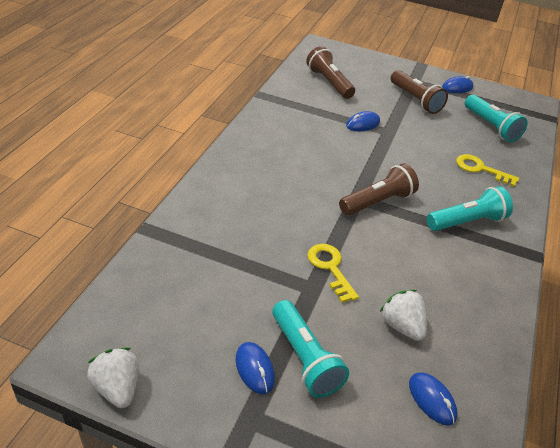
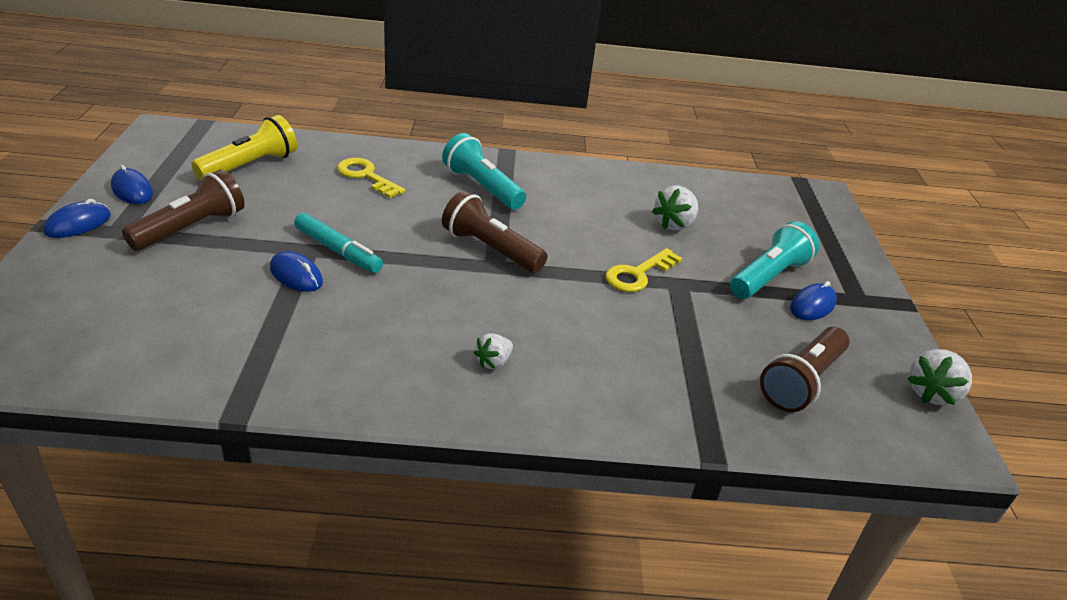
camera: 110 degrees left, 5 degrees down
brown flashlight [306,46,355,99] -> brown flashlight moved to [760,327,849,412]
blue mouse [409,372,458,426] -> blue mouse moved to [43,199,111,238]
yellow key [456,154,519,187] -> yellow key turned 120 degrees clockwise [337,158,405,198]
turquoise flashlight [465,95,528,142] -> yellow flashlight [191,115,297,181]
none -> turquoise marker [294,213,383,273]
none -> white strawberry [473,333,513,369]

